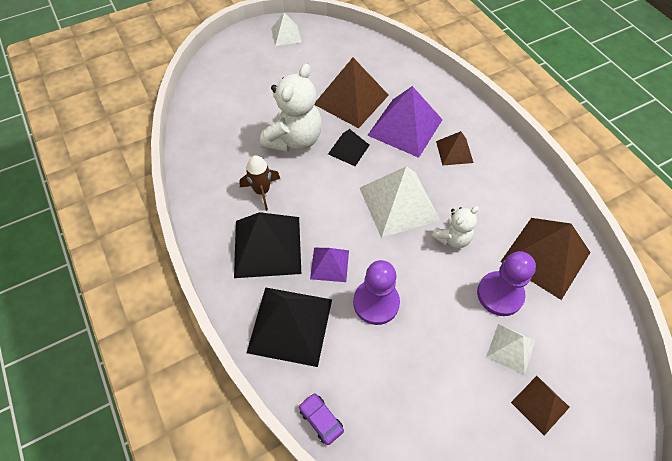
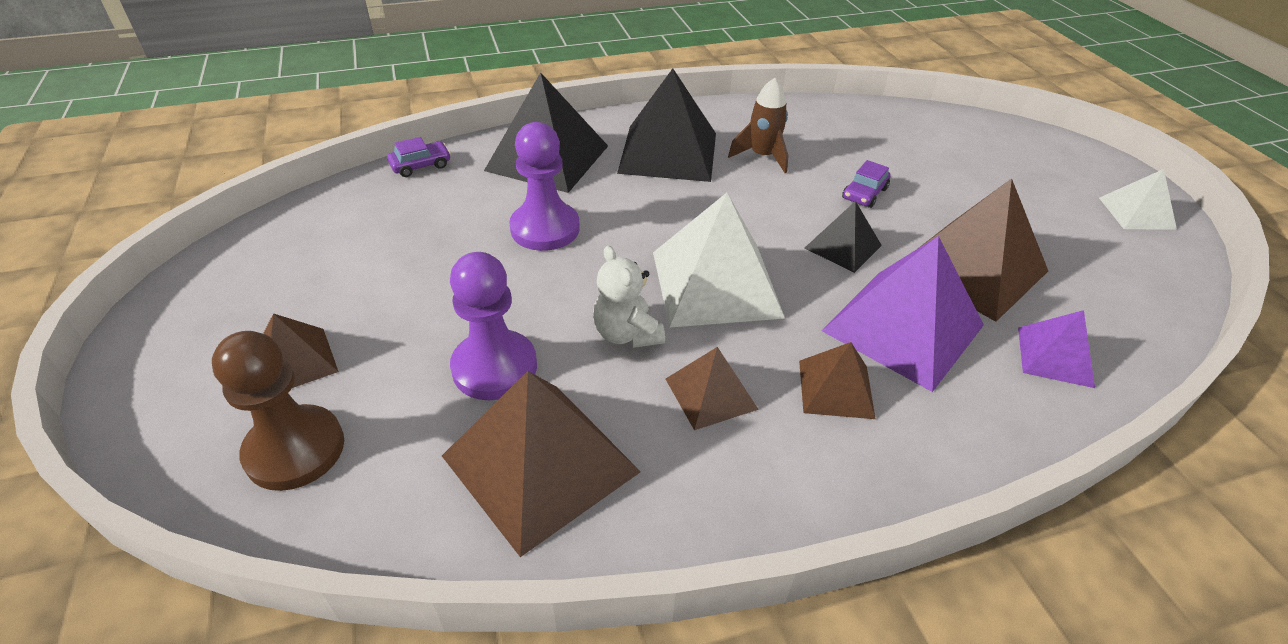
camera: 100 degrees right, 15 degrees down
white teddy bear [260,63,322,152] -> purple car [842,160,890,208]
purple pyramid [310,248,349,282] -> purple pyramid moved to [1018,310,1095,388]
white pyramid [486,324,536,375] -> none
none -> brown pawn [212,331,344,491]
none -> brown pyramid [666,347,759,430]

